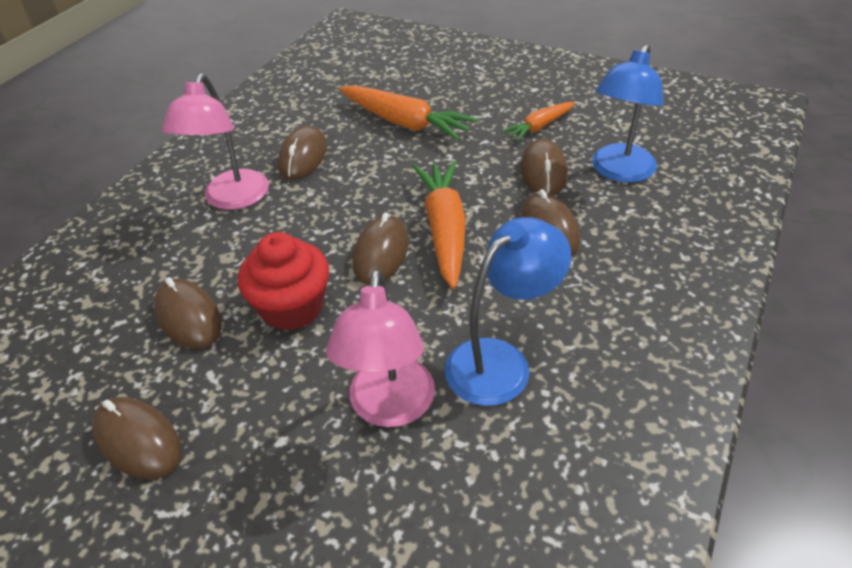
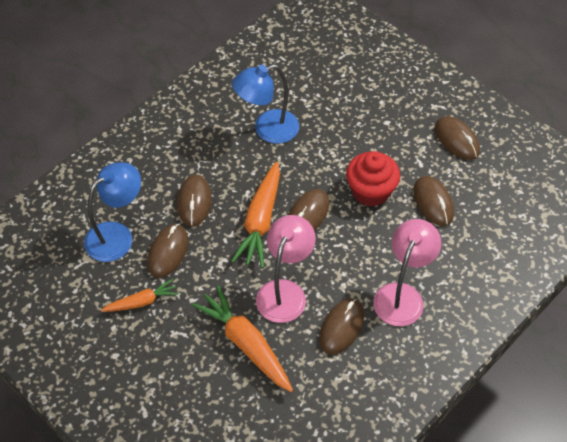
camera: 165 degrees left, 10 degrees up
pink lamp [326,269,435,427] -> pink lamp moved to [256,215,316,323]

